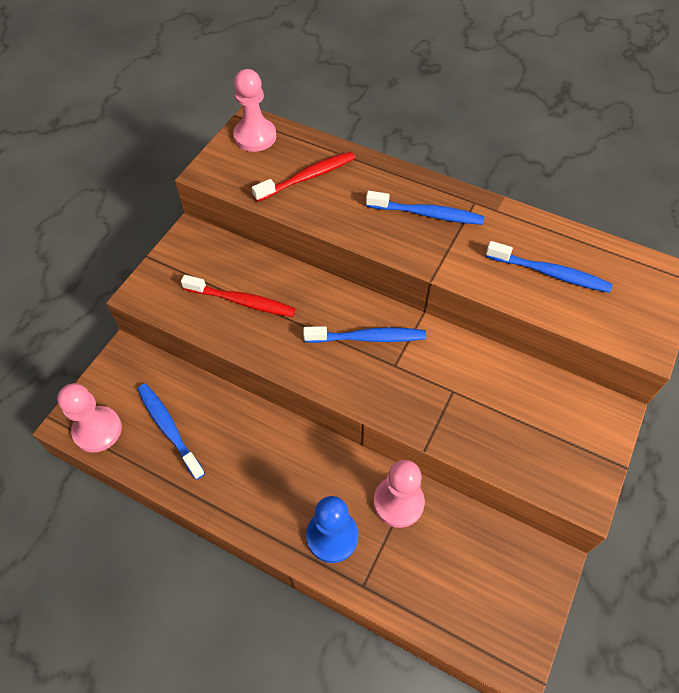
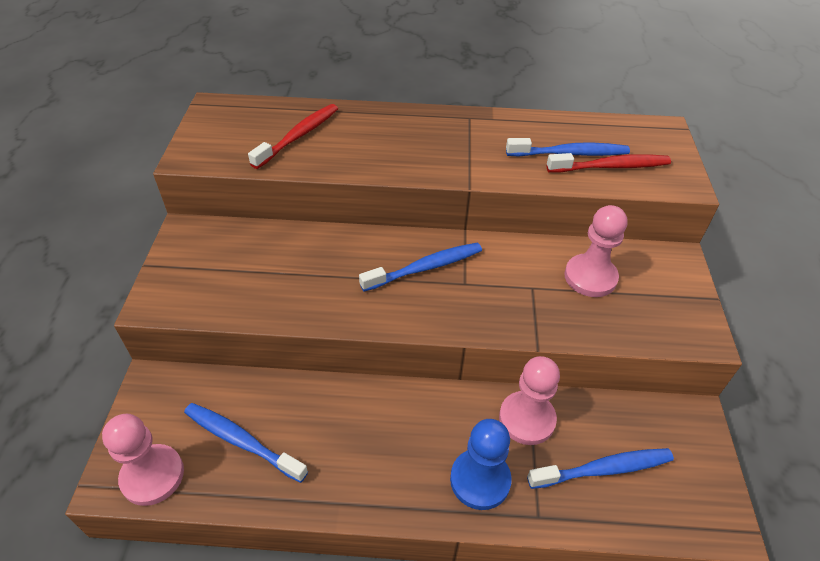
camera: 25 degrees left, 10 degrees down
red toothbrush [181,275,296,317] -> red toothbrush moved to [546,153,671,173]
pink pawn [233,69,276,152] -> pink pawn moved to [564,205,628,297]
blue toothbrush [366,191,484,225] -> blue toothbrush moved to [527,448,674,489]

